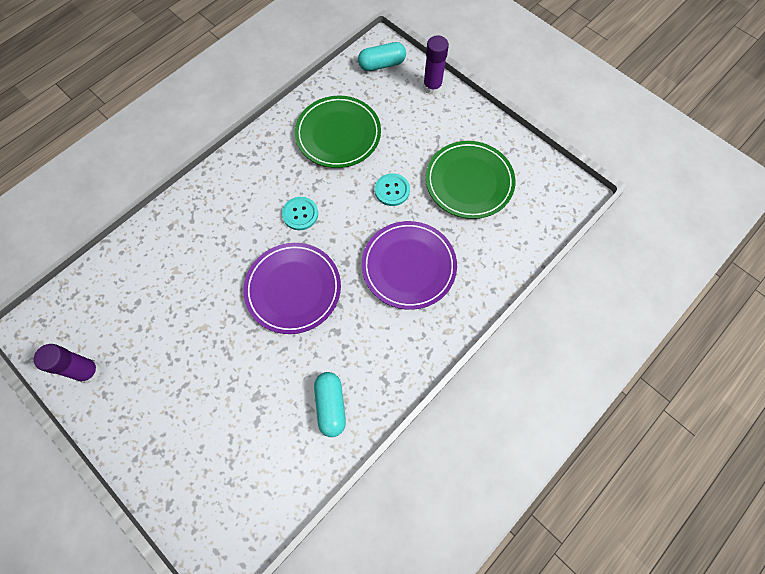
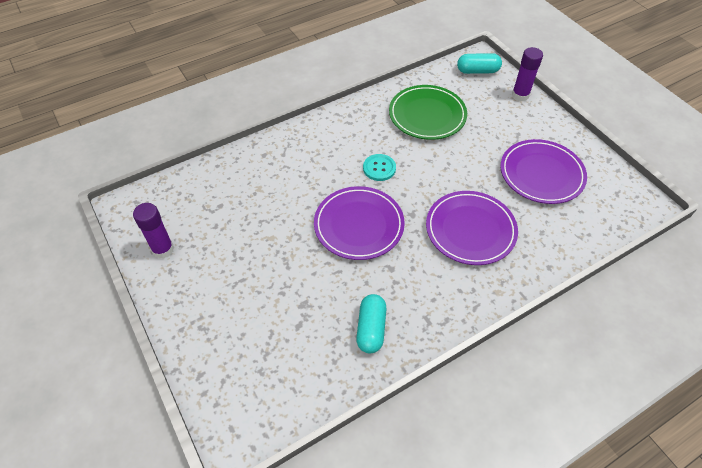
camera: 15 degrees right, 15 degrees down
turquoise button [375,173,410,206] -> none
green plate [426,141,515,219] -> purple plate [501,139,587,204]

